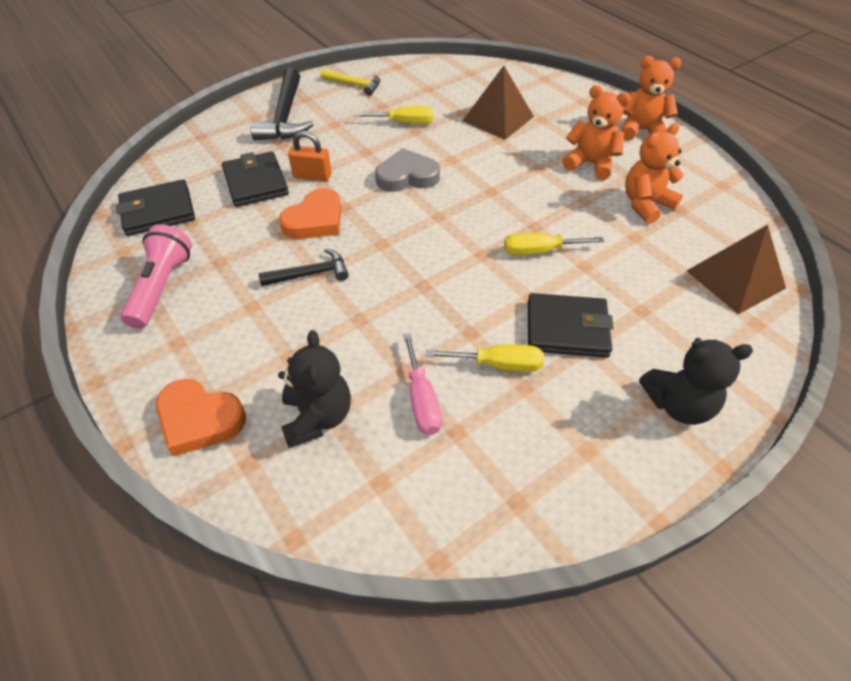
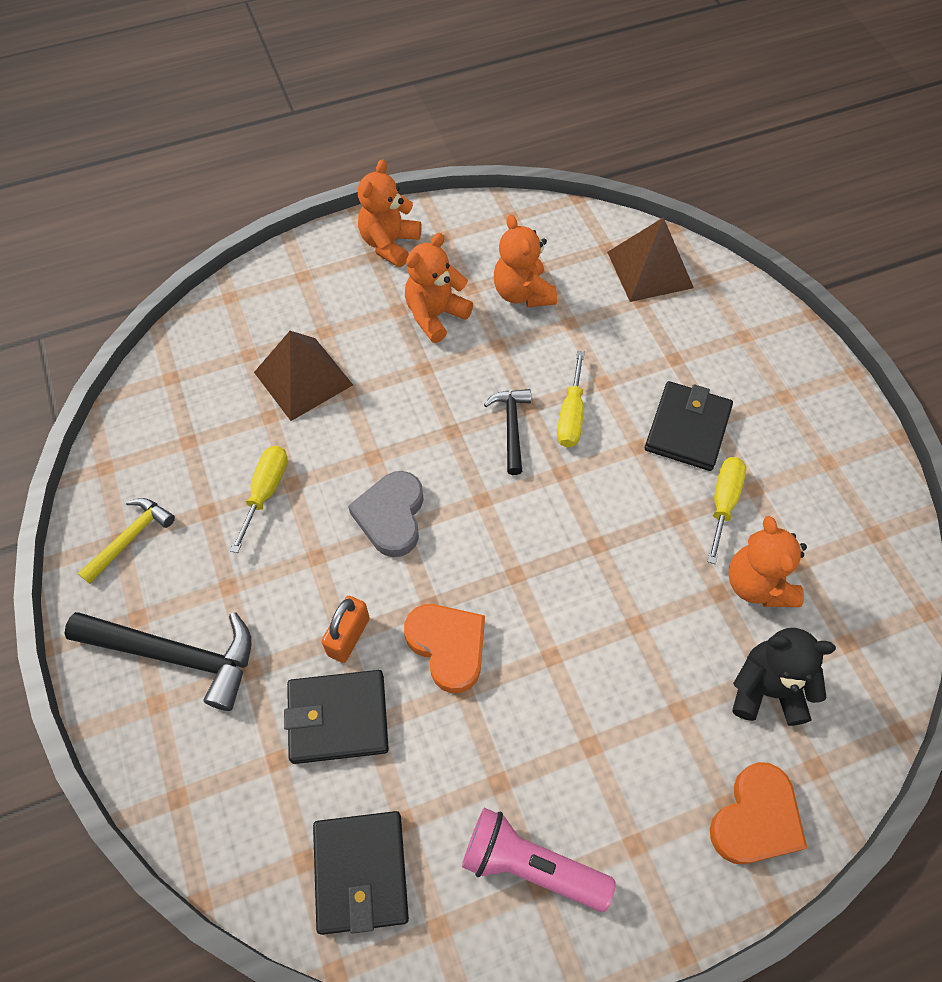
camera: 75 degrees left, 10 degrees up
black hammer [258,248,349,286] -> black hammer moved to [484,389,531,475]
pink screwdriver [403,333,442,435] -> orange teddy bear [728,516,807,607]
black teddy bear [639,338,753,425] -> none

